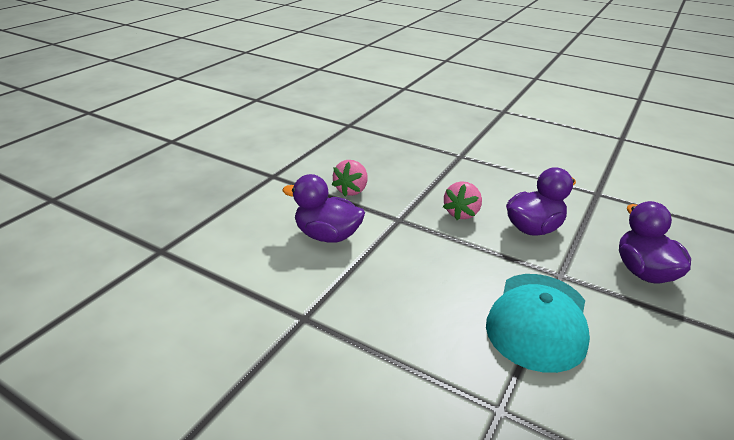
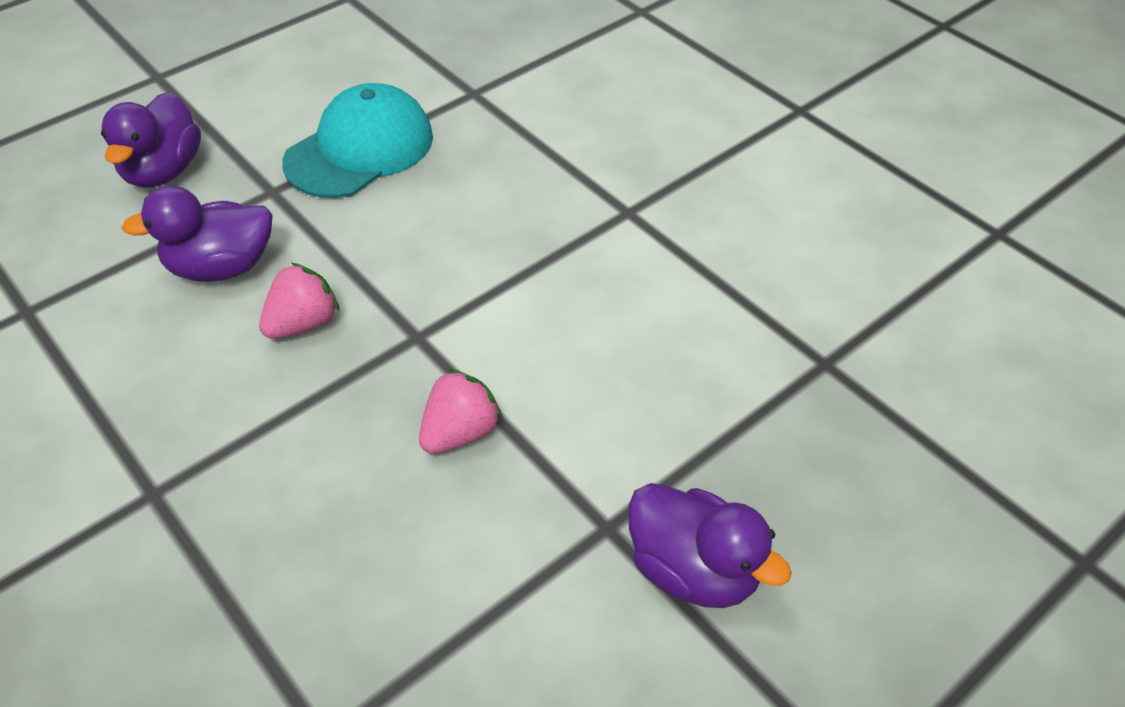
camera: 160 degrees left, 15 degrees up
purple duck [282,174,365,243] -> purple duck moved to [628,483,792,608]

